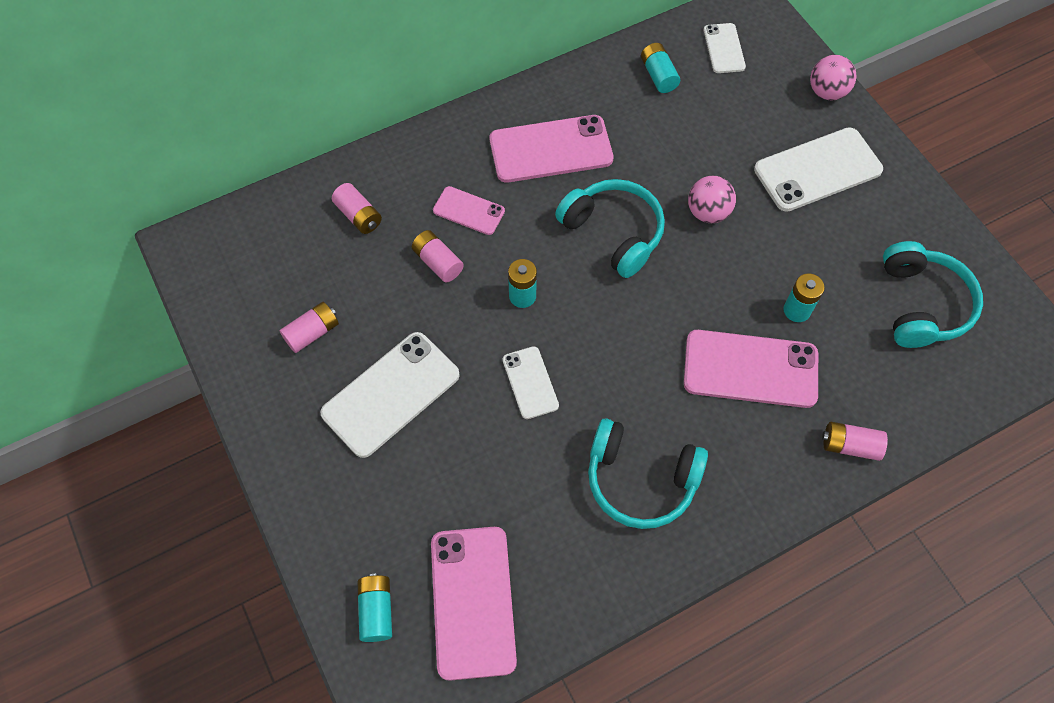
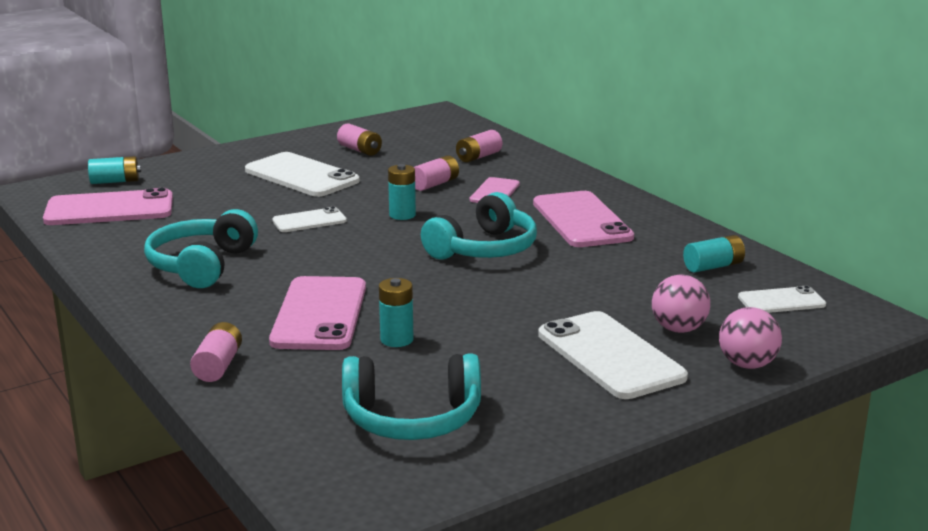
camera: 85 degrees right, 40 degrees down
pink ball [688,176,736,223] -> pink ball moved to [652,275,710,333]

